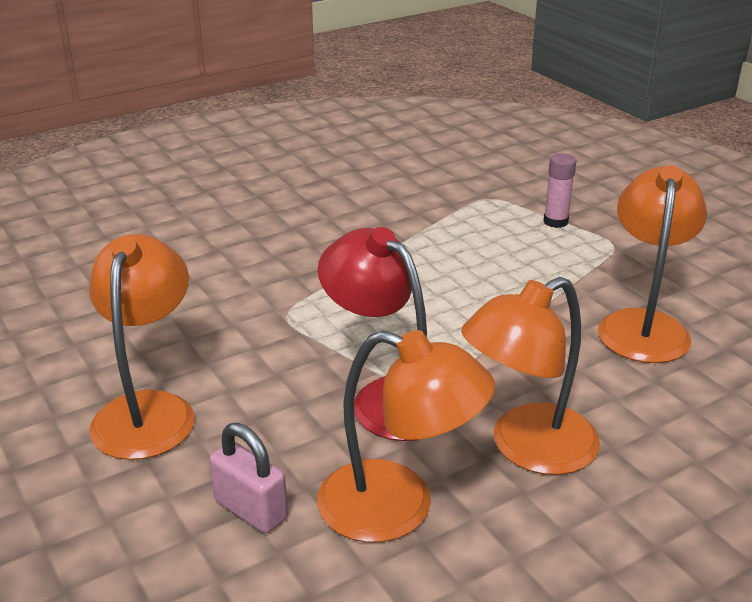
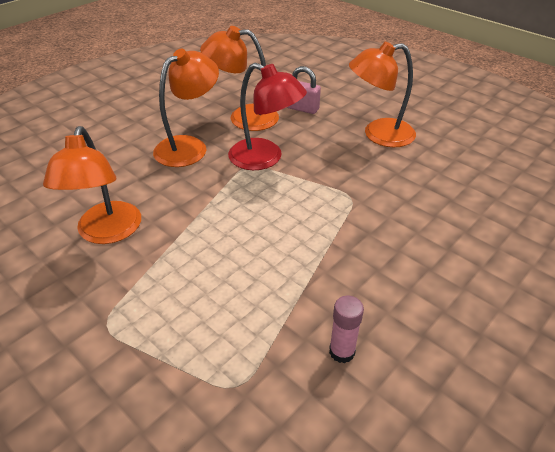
camera: 165 degrees right, 10 degrees up
orange lamp [89,234,195,460] -> orange lamp turned 90 degrees clockwise [349,42,416,147]
pink glue stick [543,153,576,228] -> pink glue stick moved to [329,296,364,363]

